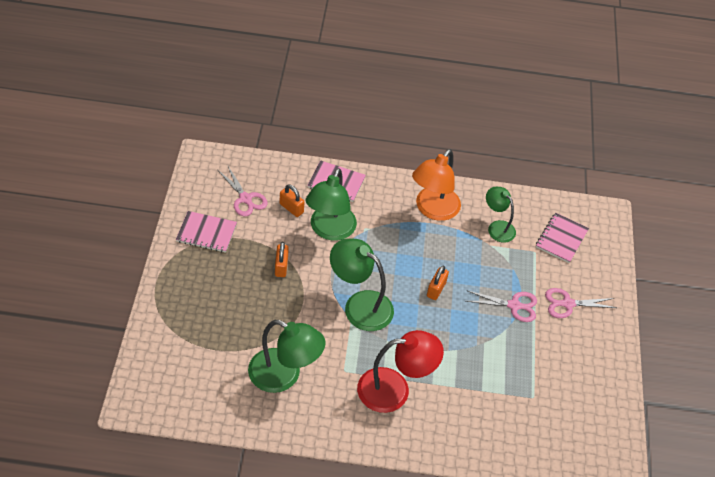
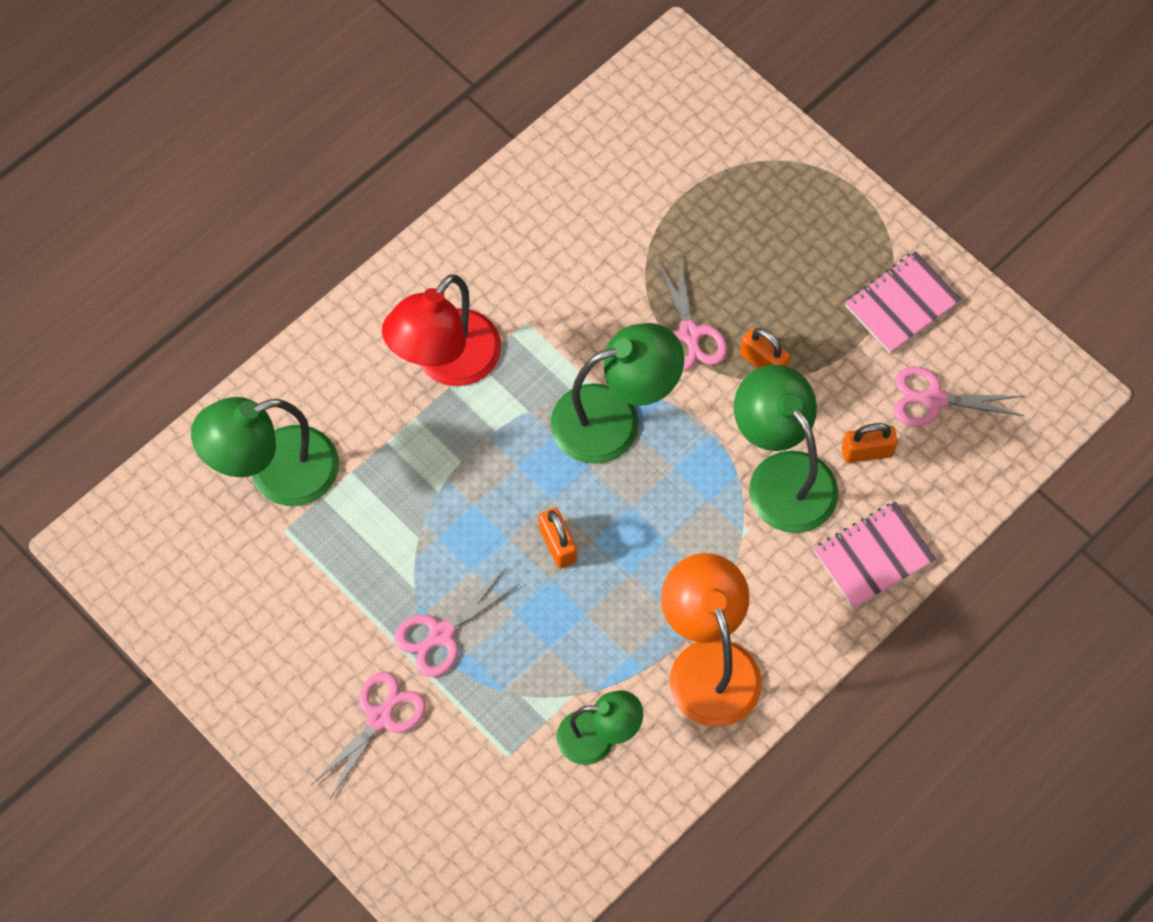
camera: 135 degrees right, 15 degrees up
green lamp [248,320,326,393] -> green lamp moved to [191,397,339,506]
pink notebook [536,213,589,263] -> none
none -> pink scissors [658,256,727,371]

